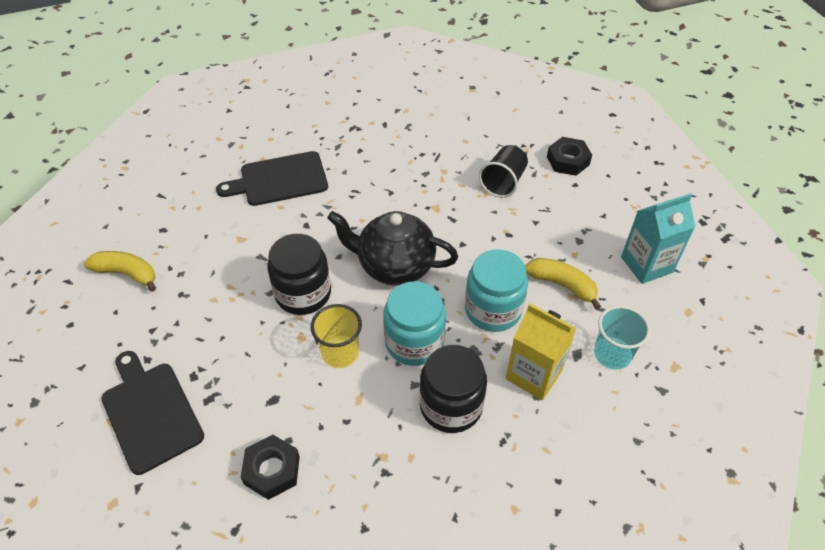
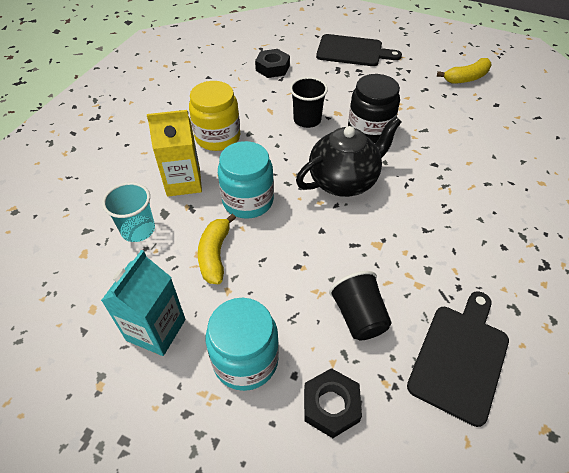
camera: 135 degrees right, 0 degrees up
black cutting board [216,151,328,206] -> black cutting board moved to [407,291,509,427]
yellow cup [311,304,362,368] -> black cup [290,77,328,128]
turquoise jar [383,281,446,366] -> turquoise jar moved to [206,298,279,391]
black jar [420,345,487,433] -> yellow jar [189,81,240,151]
yellow banana [525,258,601,310] -> yellow banana turned 105 degrees clockwise [198,214,236,284]

